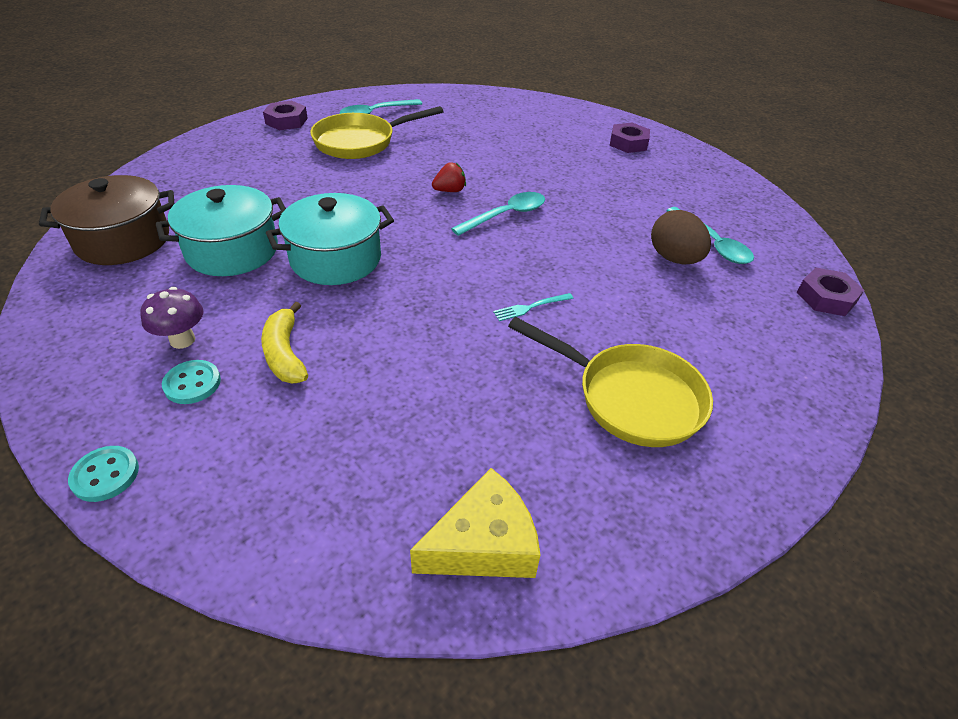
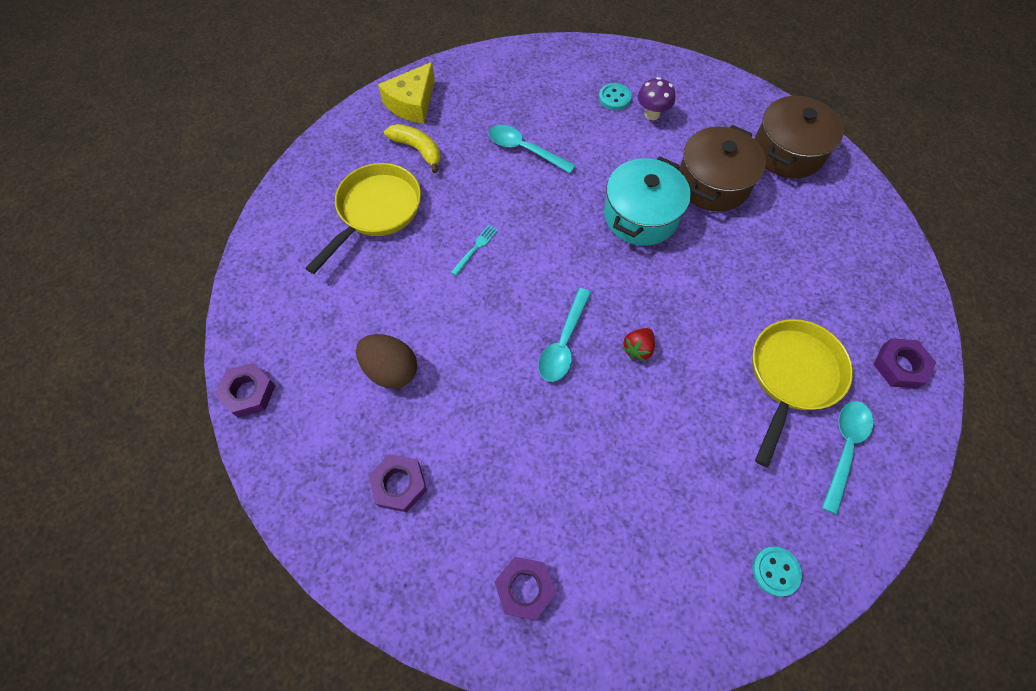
camera: 150 degrees right, 20 degrees up
turquoise button [68,446,139,502] -> turquoise button moved to [752,547,802,597]
turquoise pot [156,185,286,276] -> brown pot [679,125,766,212]
yellow banana [261,302,308,383] -> yellow banana moved to [384,124,441,173]
yellow pan [508,317,713,447] -> yellow pan turned 120 degrees clockwise [305,163,421,274]
turquoise spoon [666,207,754,264] -> turquoise spoon moved to [489,125,576,173]
none -> purple nut [368,454,427,512]

